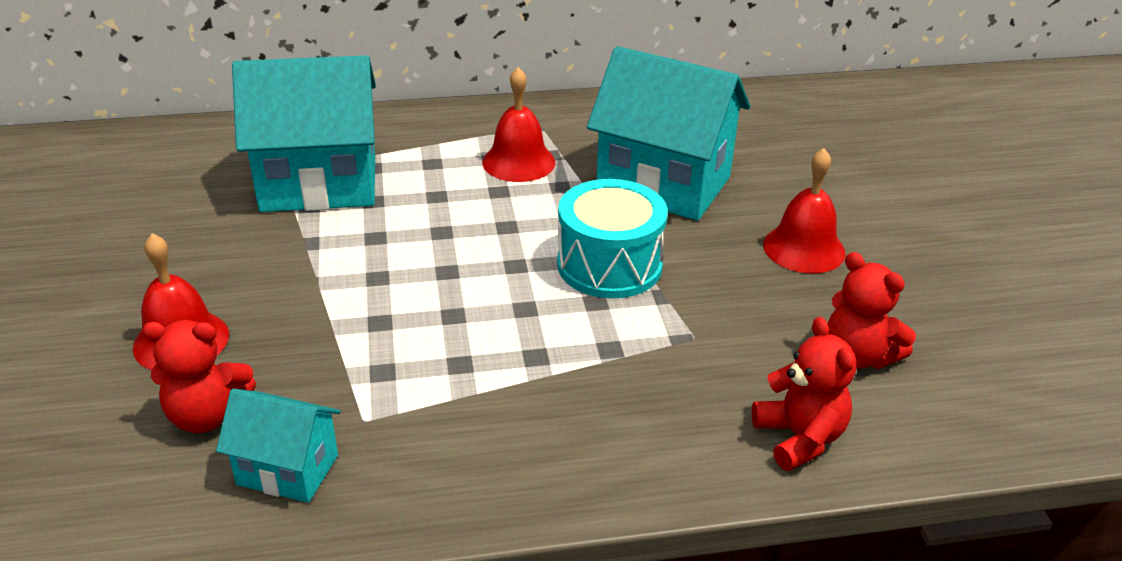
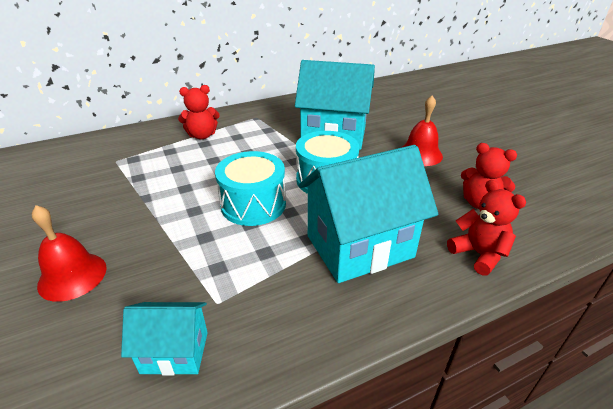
camera: 15 degrees left, 0 degrees up
red teddy bear [142,320,256,433] -> red teddy bear moved to [178,85,220,139]
turquoise house [232,55,376,212] -> turquoise house moved to [298,145,438,283]
red bell [482,67,555,182] -> none
none -> turquoise drum [215,151,286,226]

